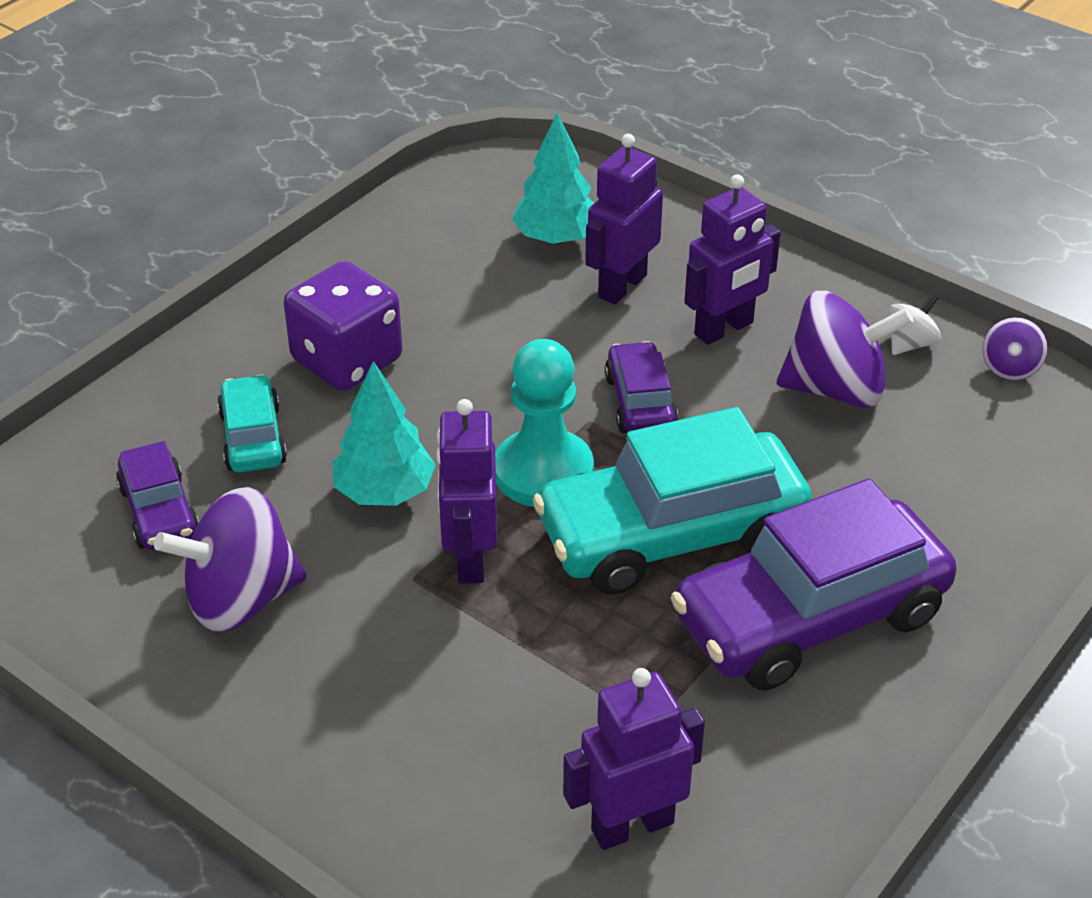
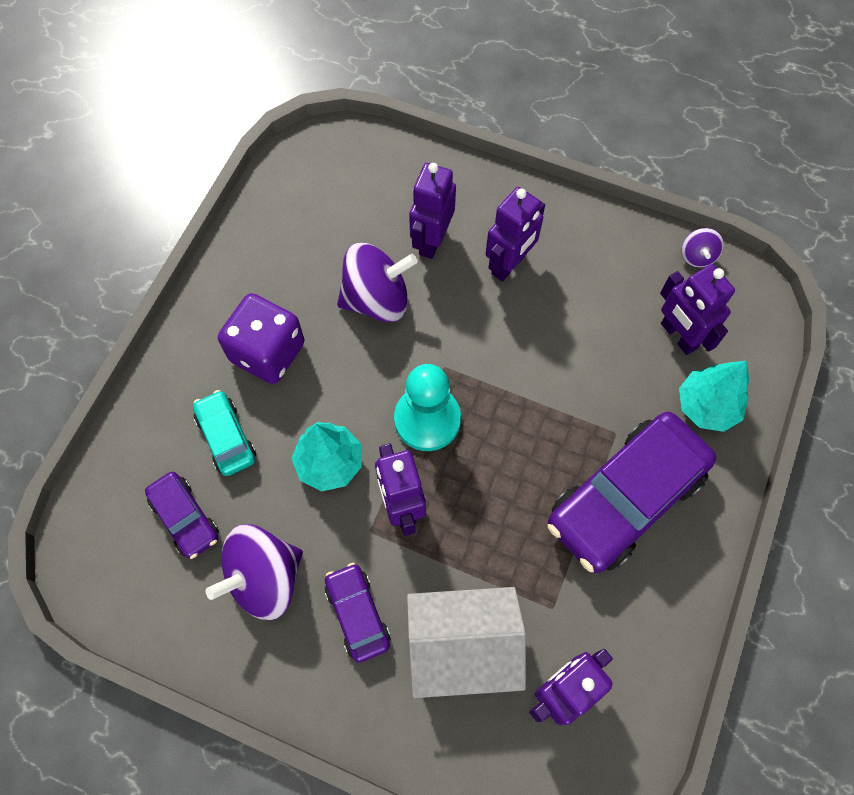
camera: 15 degrees left, 25 degrees up
turquoise tree [512,113,594,245] -> turquoise tree moved to [679,361,749,432]
turquoise car [533,407,812,595] -> none
purple car [605,341,678,433] -> purple car moved to [325,563,390,663]
purple spinning top [777,291,913,408] -> purple spinning top moved to [337,243,418,322]
white spinning top [888,293,942,355] -> none
none -> white house [407,587,526,698]
none -> purple robot [660,264,735,355]

